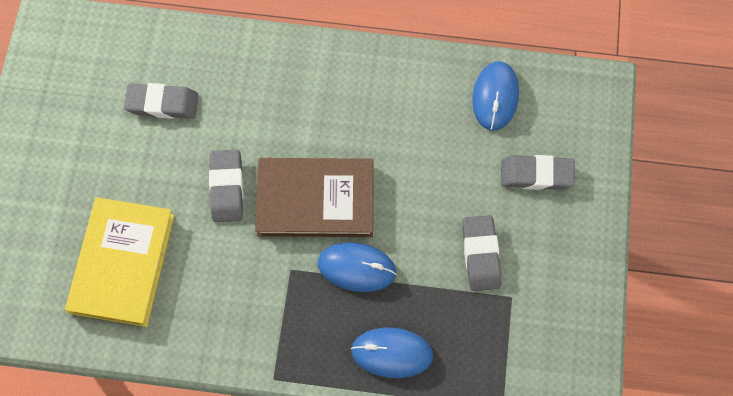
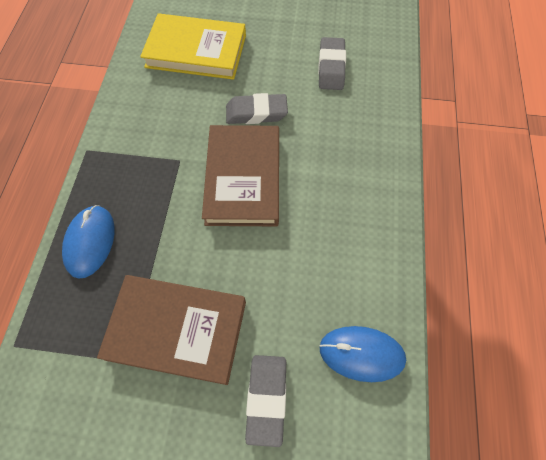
camera: 90 degrees right, 5 degrees down
blue mouse [318,242,397,292] -> none
grey eraser [463,215,501,291] -> brown book [97,275,246,385]

